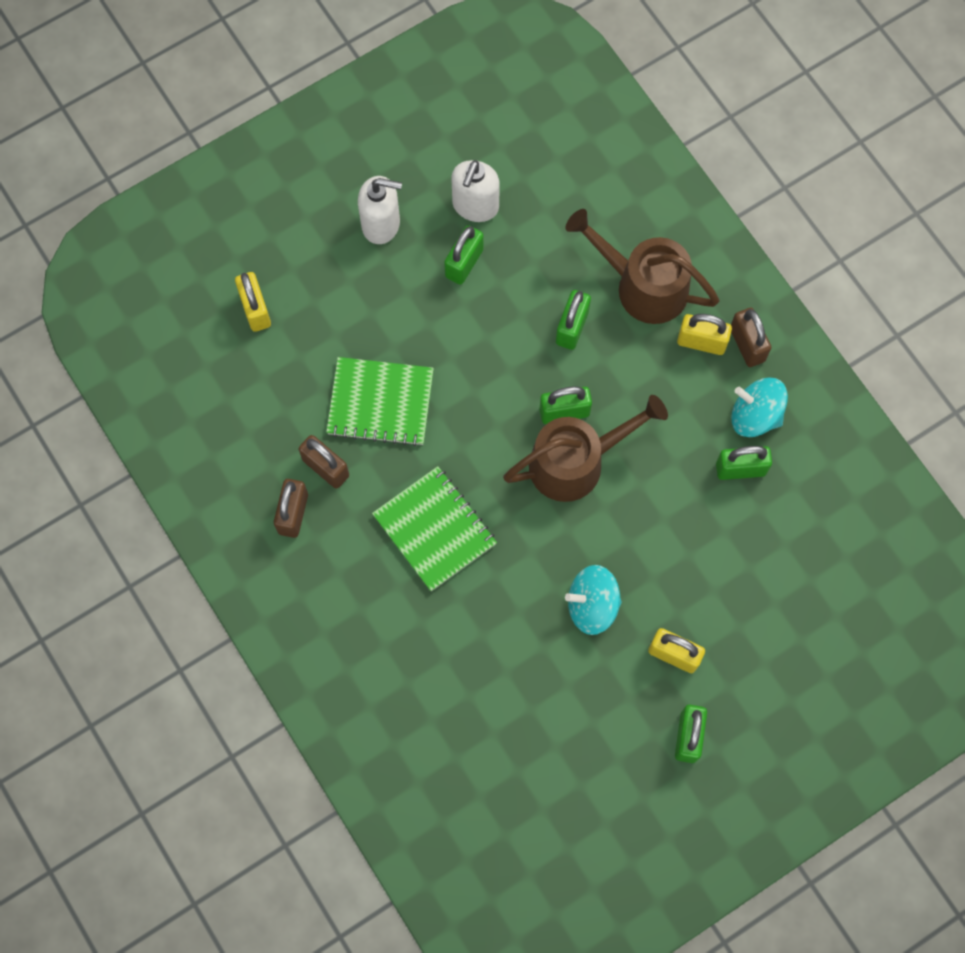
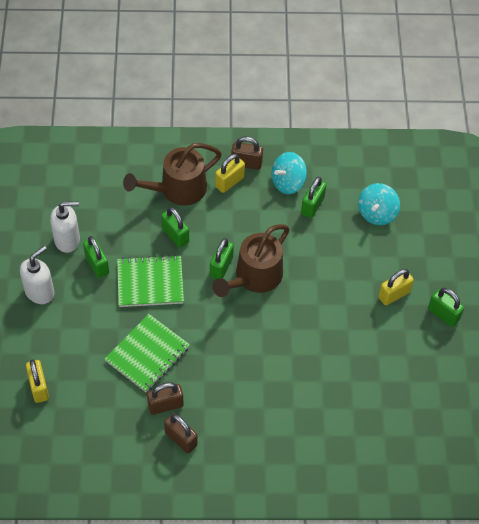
camera: 60 degrees left, 15 degrees down
yellow padlock [235,272,271,332] -> yellow padlock turned 60 degrees clockwise [26,359,49,403]
green notebook [372,466,497,591] -> green notebook moved to [117,255,184,307]
white soap dispenser [451,160,500,222] -> white soap dispenser turned 60 degrees counterclockwise [50,202,80,253]
brown watering can [503,395,668,502] -> brown watering can turned 150 degrees counterclockwise [213,224,289,297]
turquoise spinning top [565,565,622,635] -> turquoise spinning top moved to [358,183,400,225]

